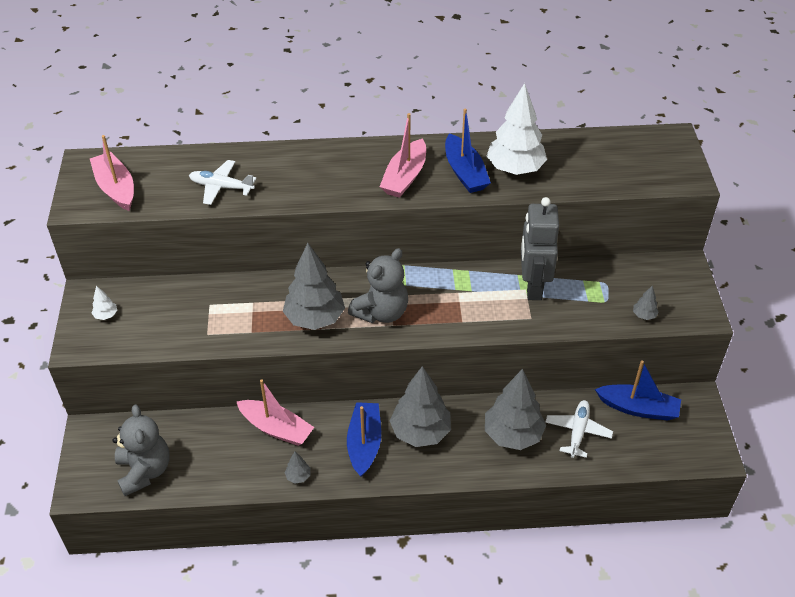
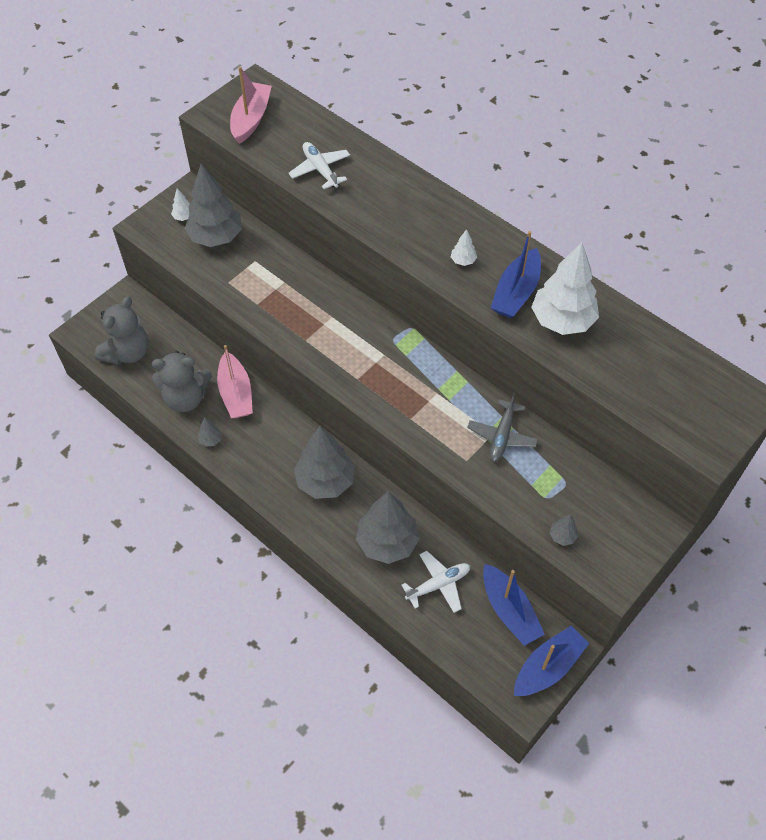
camera: 45 degrees right, 10 degrees up
grey tree [283,243,345,330] -> grey tree moved to [184,164,242,247]
blue boat [347,402,381,477] -> blue boat moved to [514,626,589,696]
grey teddy bear [348,248,408,323] -> grey teddy bear moved to [152,351,212,412]
pink boat [380,113,426,198] -> white tree [451,229,477,266]
grey robot [521,197,559,300] -> grey plane [467,393,538,462]

